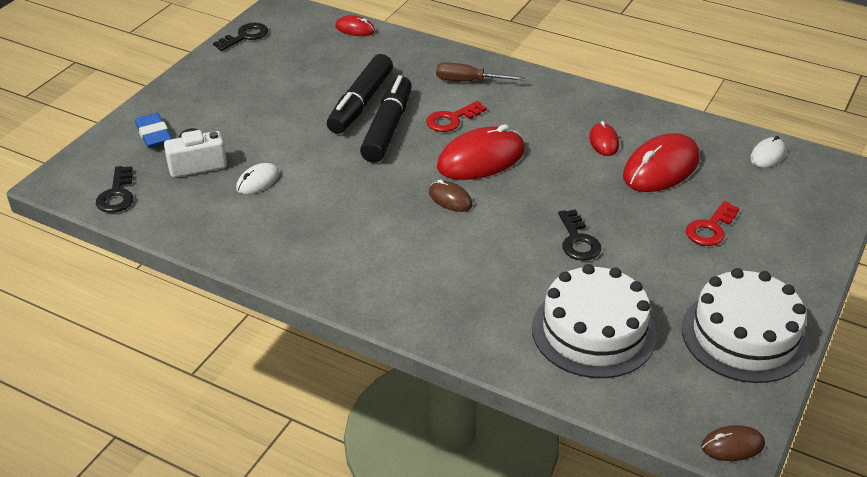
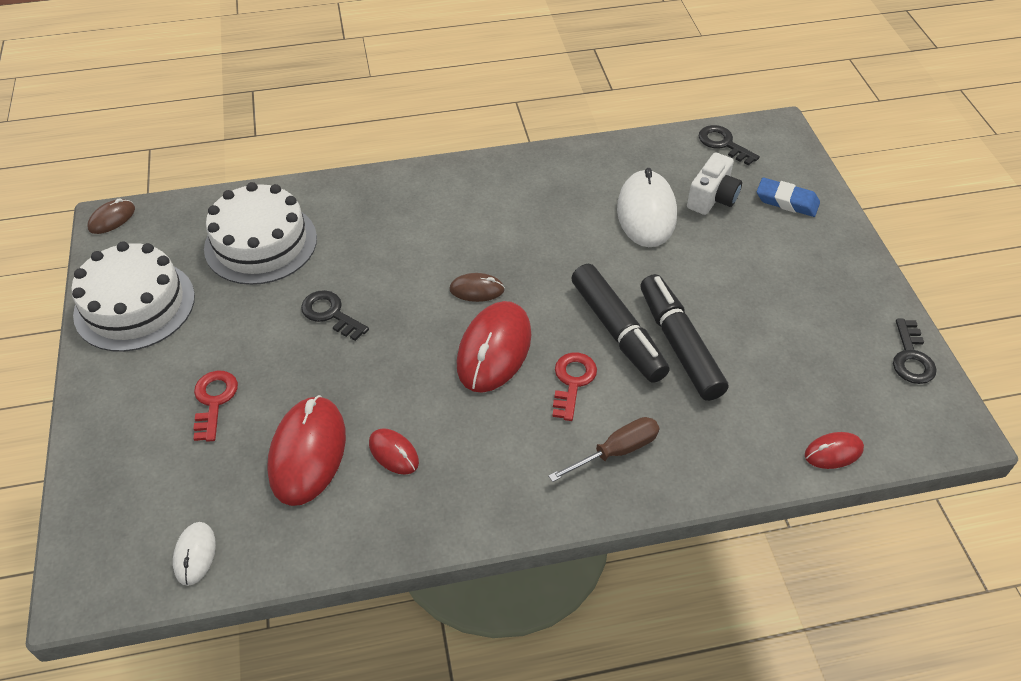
camera: 140 degrees right, 10 degrees up
white mouse [236,163,279,194] -> white mouse [617,168,677,247], size x1.97

